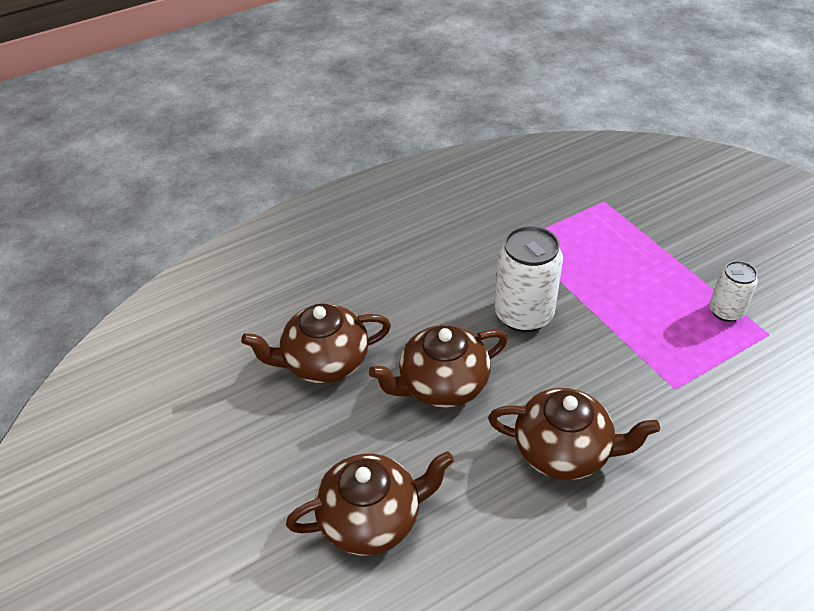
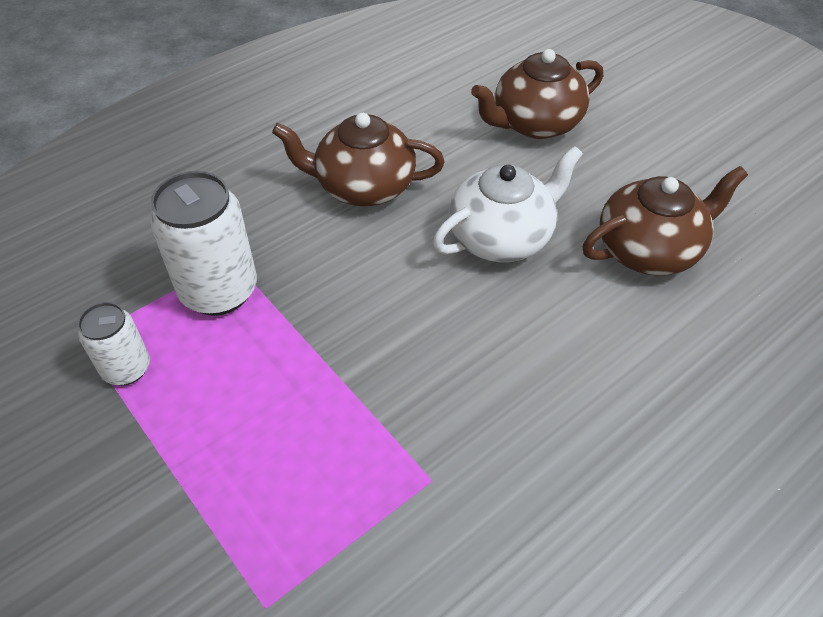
camera: 170 degrees right, 5 degrees up
brown teapot [369,325,508,408] -> white teapot [433,146,583,262]
white can [495,226,563,332] -> white can moved to [150,171,257,316]

